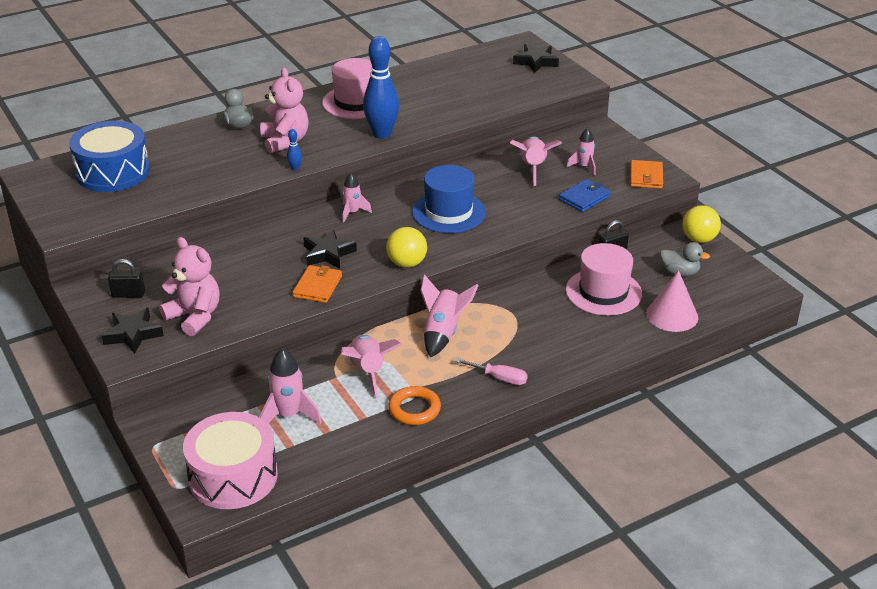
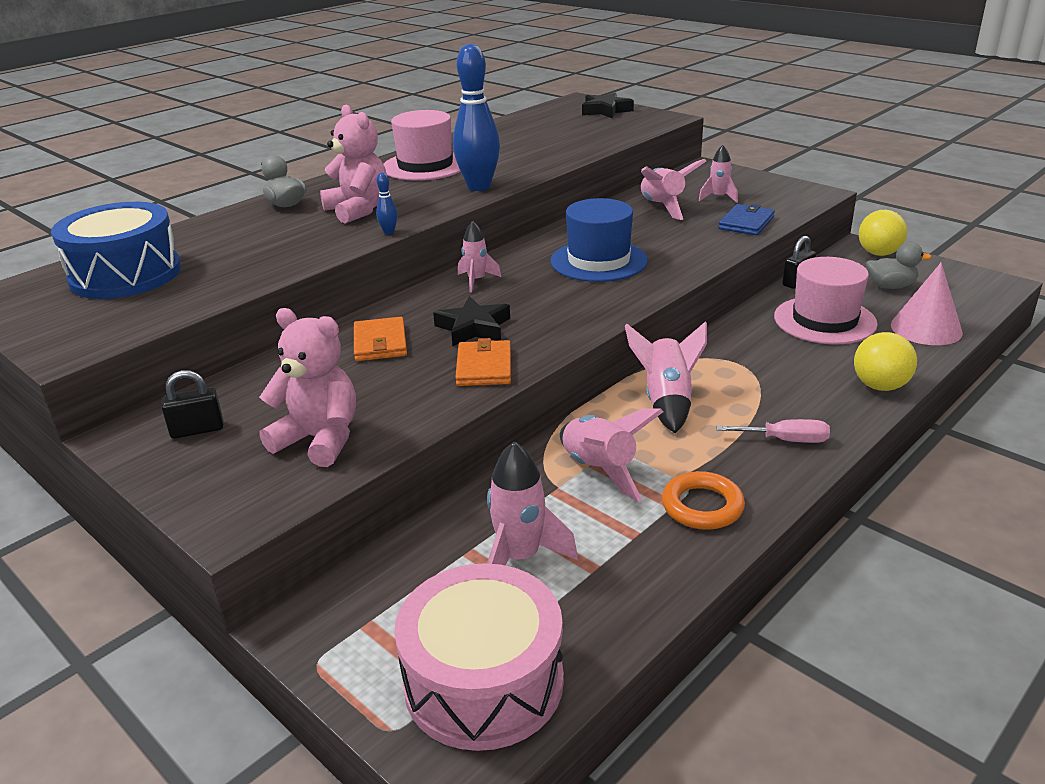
camera: 15 degrees left, 5 degrees down
black star [102,308,164,354] -> none
yellow ball [386,227,427,268] -> yellow ball moved to [854,332,917,391]
orange wallet [630,160,663,189] -> orange wallet moved to [354,317,407,361]

